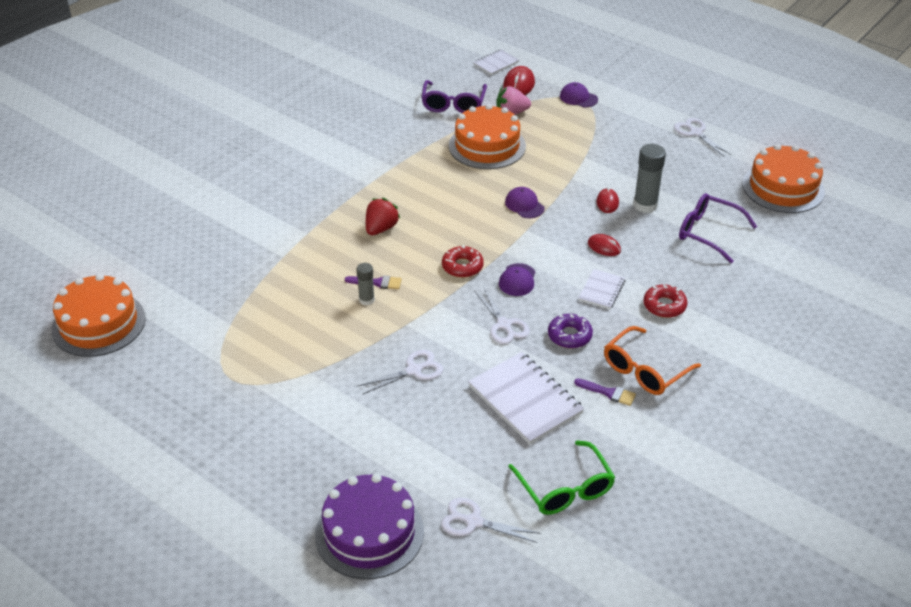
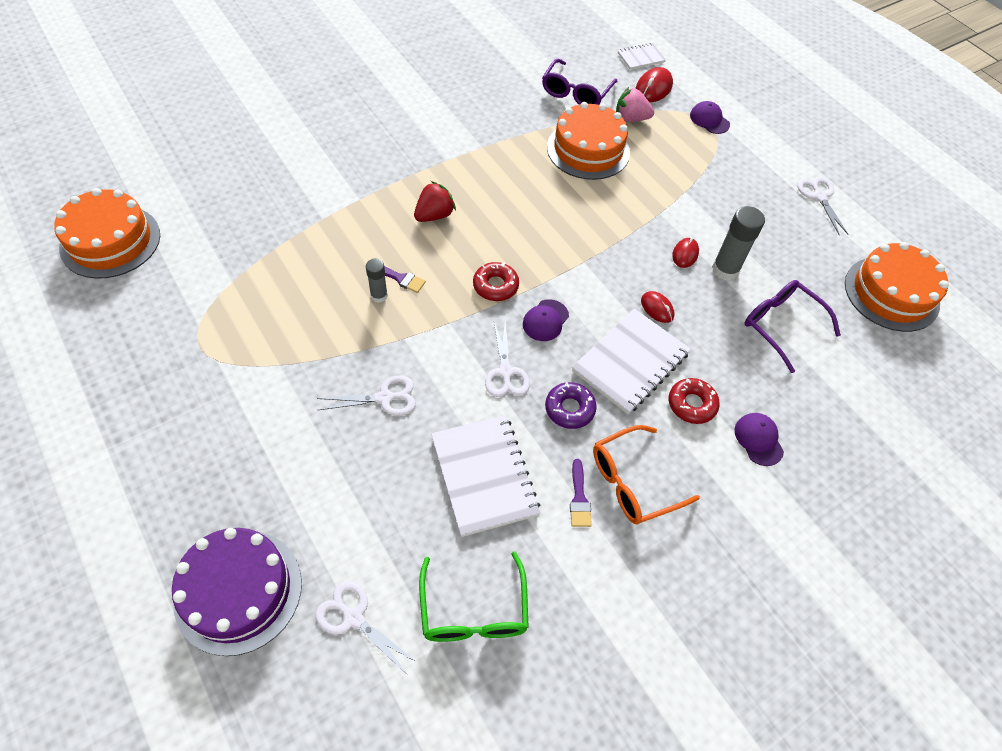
camera: 15 degrees right, 15 degrees up
purple cap [505,187,544,218] -> purple cap moved to [735,413,784,466]
purple brush [574,378,636,406] -> purple brush turned 45 degrees clockwise [570,459,592,527]
white notebook [578,269,625,309] -> white notebook [572,308,691,414], size x1.88

